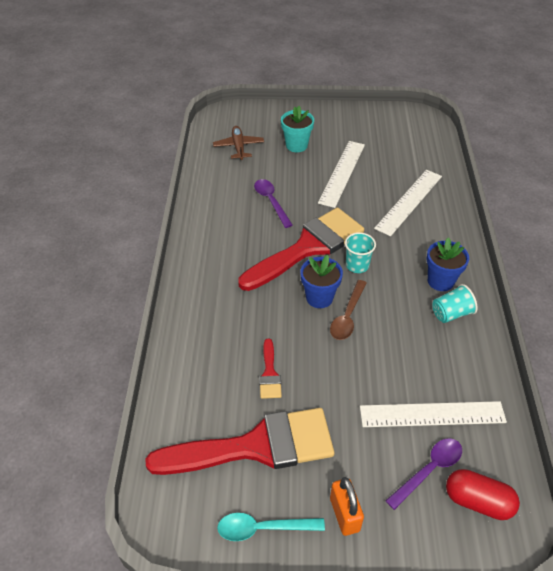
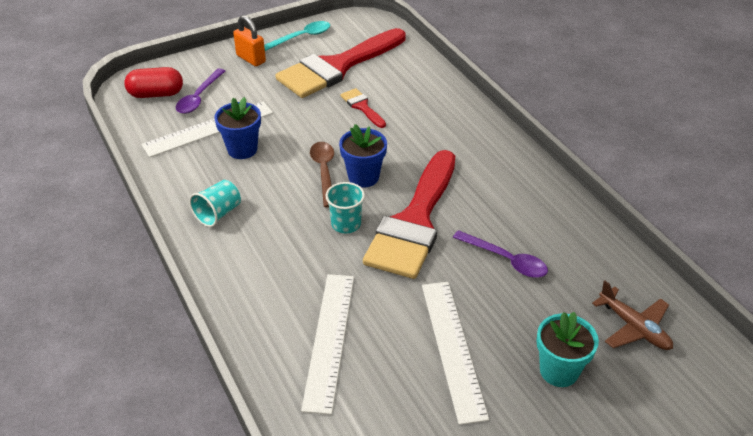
camera: 150 degrees right, 5 degrees down
blue flower pot [427,237,469,291] -> blue flower pot moved to [214,97,261,159]

